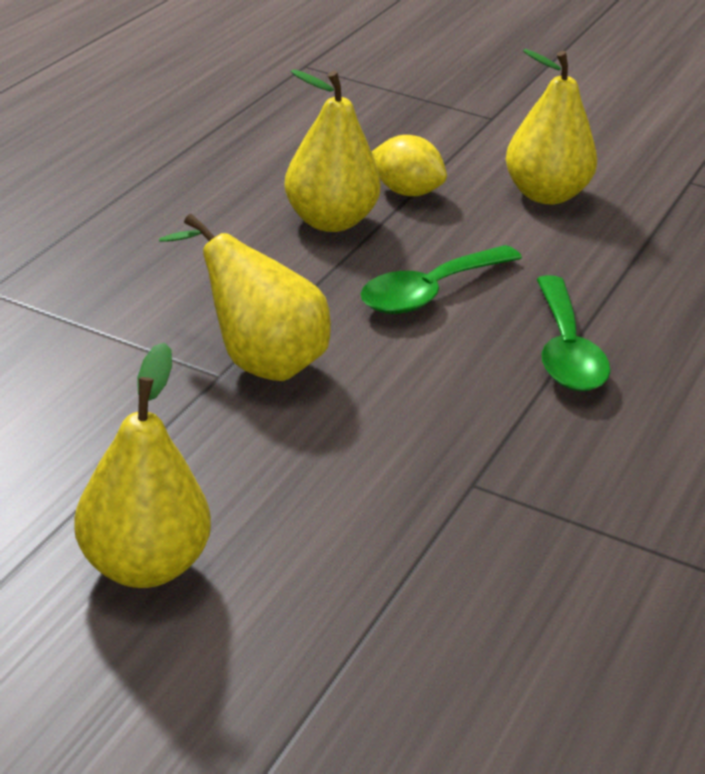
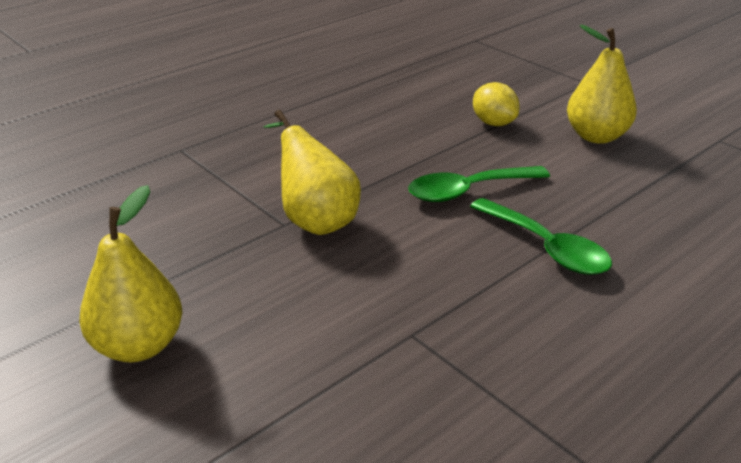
camera: 25 degrees right, 0 degrees up
yellow pear [284,69,381,232] -> none
green spoon [537,275,610,392] -> green spoon turned 60 degrees counterclockwise [470,198,612,275]

